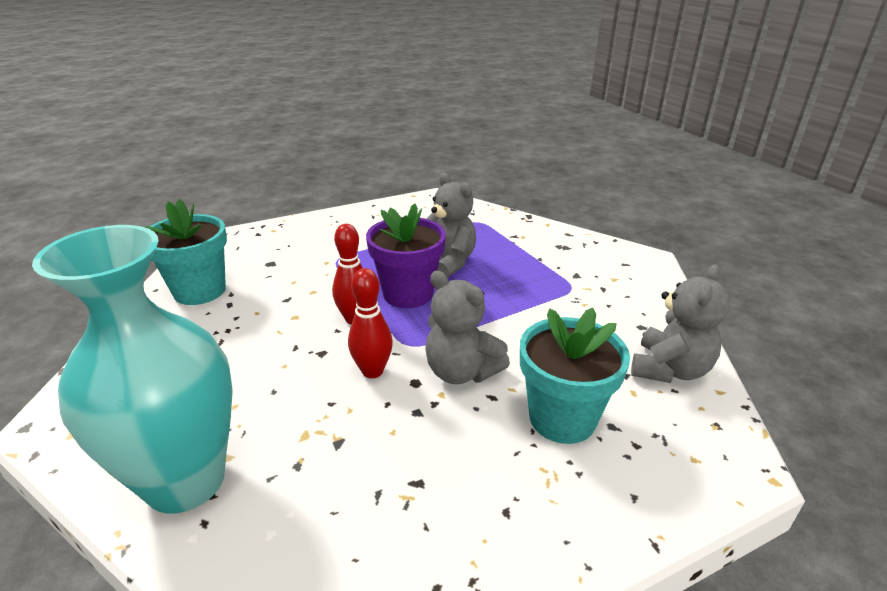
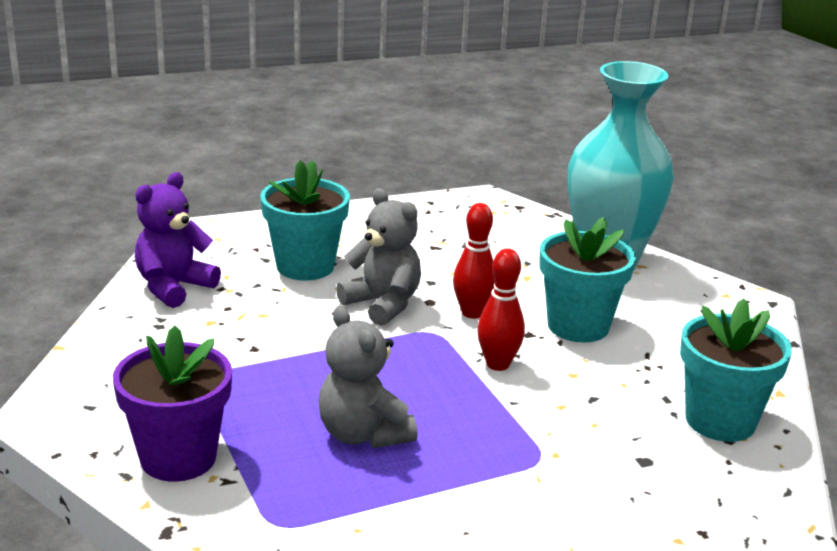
camera: 175 degrees left, 5 degrees down
purple flower pot [366,203,446,308] -> purple flower pot moved to [113,326,232,482]
grey teddy bear [631,264,730,383] -> purple teddy bear [135,172,221,308]
none -> turquoise flower pot [540,217,636,343]

